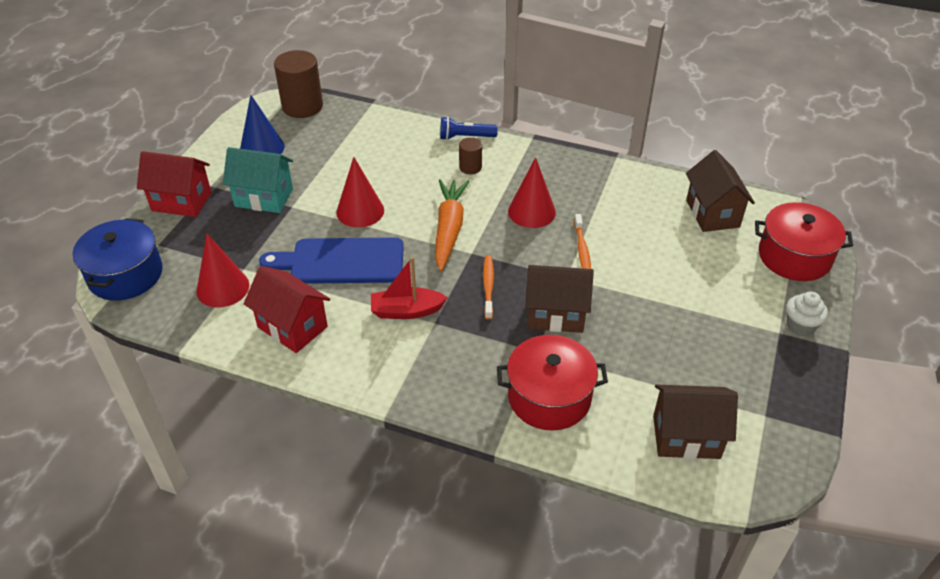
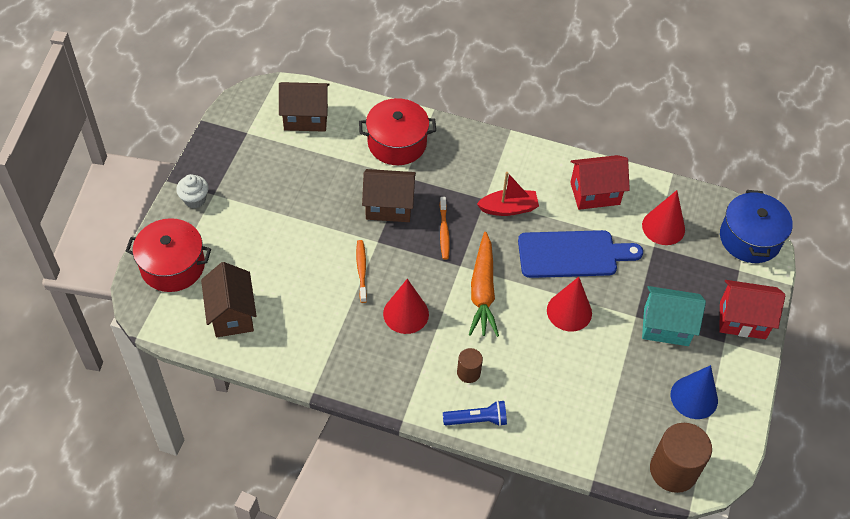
camera: 175 degrees right, 10 degrees up
red house [243,266,330,353] -> red house turned 45 degrees counterclockwise [570,155,630,210]

